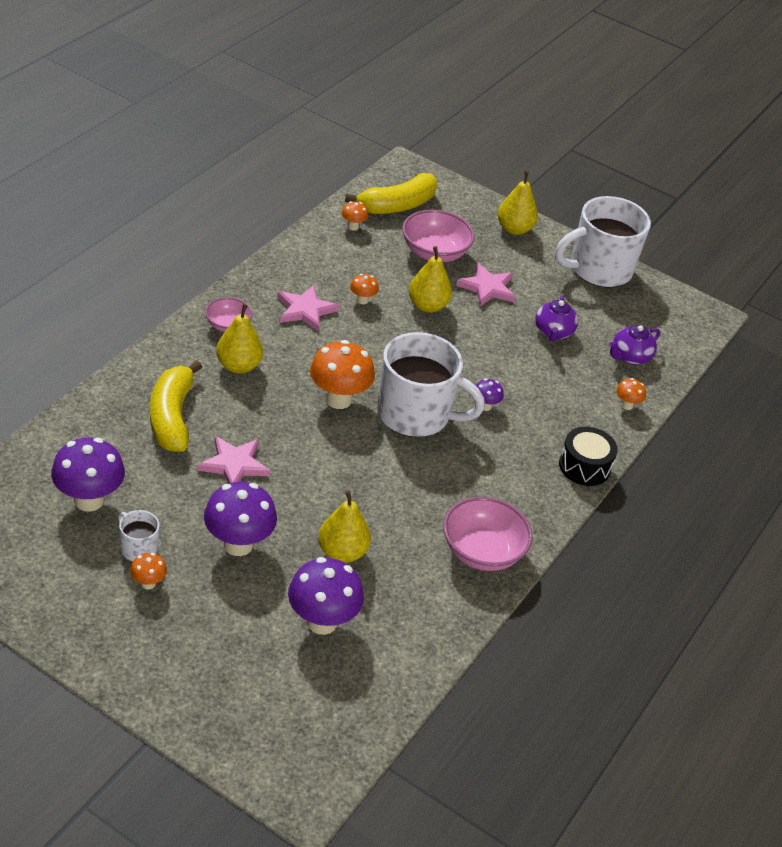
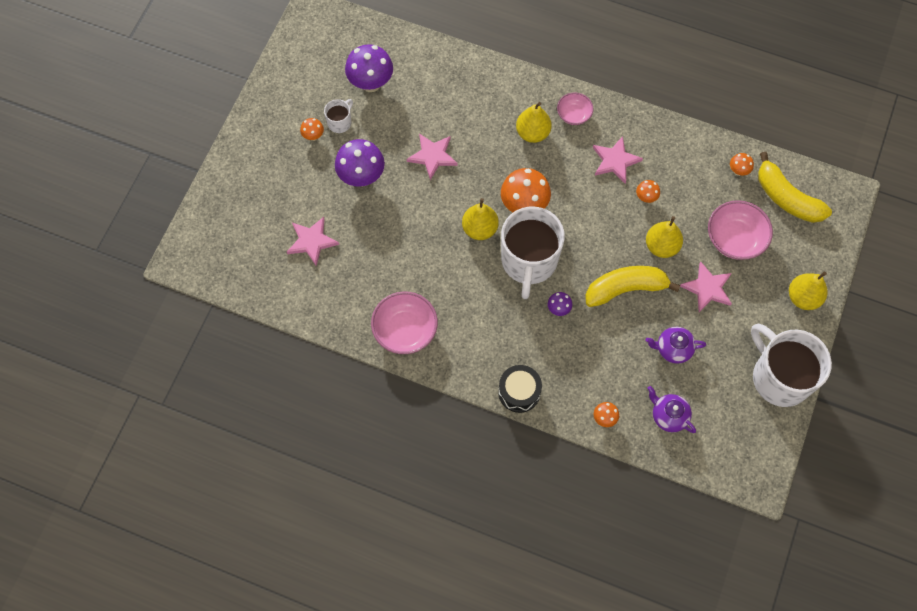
camera: 85 degrees right, 25 degrees up
yellow banana [150,361,202,452] -> yellow banana moved to [585,266,680,307]
purple mushroom [288,557,364,635] -> pink star [287,217,339,266]
yellow pear [318,490,371,563] -> yellow pear moved to [462,198,499,240]

